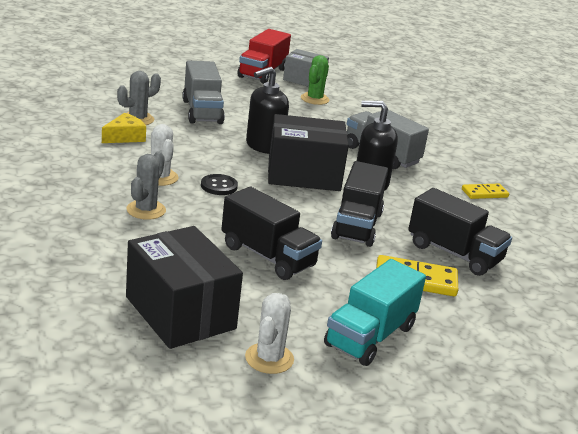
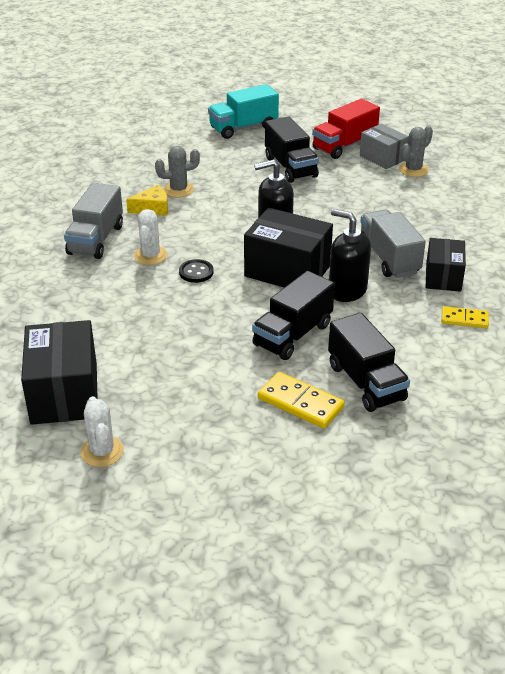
camera: 30 degrees right, 10 degrees up
grey cactus [126,151,166,220] -> grey cactus moved to [399,126,433,177]
grey truck [182,61,225,124] -> grey truck moved to [64,183,123,259]
black truck [221,186,322,280] -> black truck moved to [265,116,319,183]
white cactus [245,293,294,374] -> white cactus turned 60 degrees counterclockwise [80,396,124,467]
green cactus [301,55,330,105] -> none
turquoise truck [324,259,426,366] -> turquoise truck moved to [208,84,279,139]
none -> black box [426,238,466,292]

